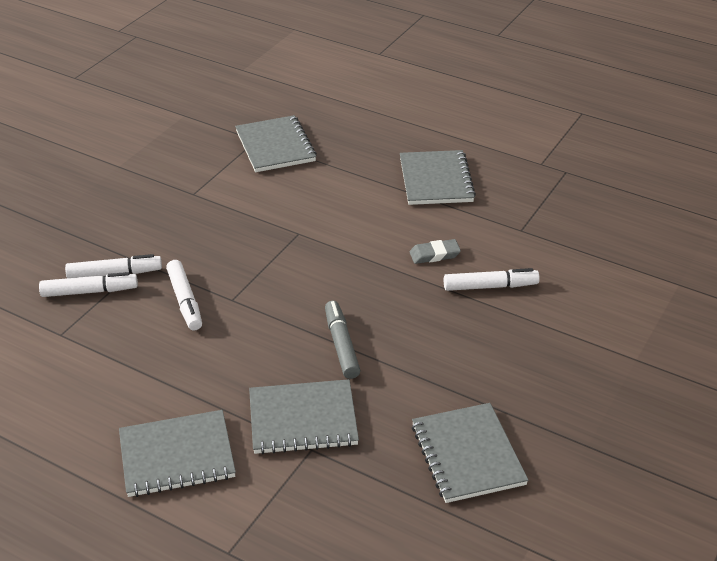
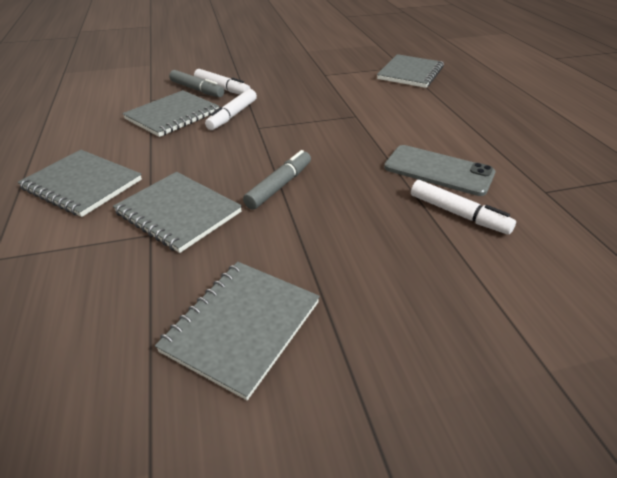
camera: 45 degrees right, 0 degrees up
white marker [39,272,138,297] -> grey marker [169,70,224,97]
grey notebook [400,150,476,205] -> grey notebook moved to [122,90,219,137]
grey eraser [410,239,461,264] -> grey phone [384,145,495,196]

